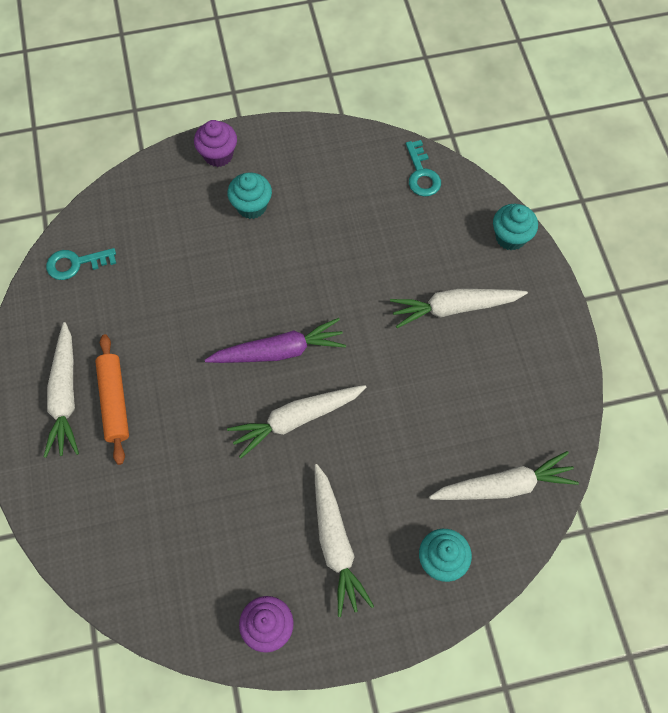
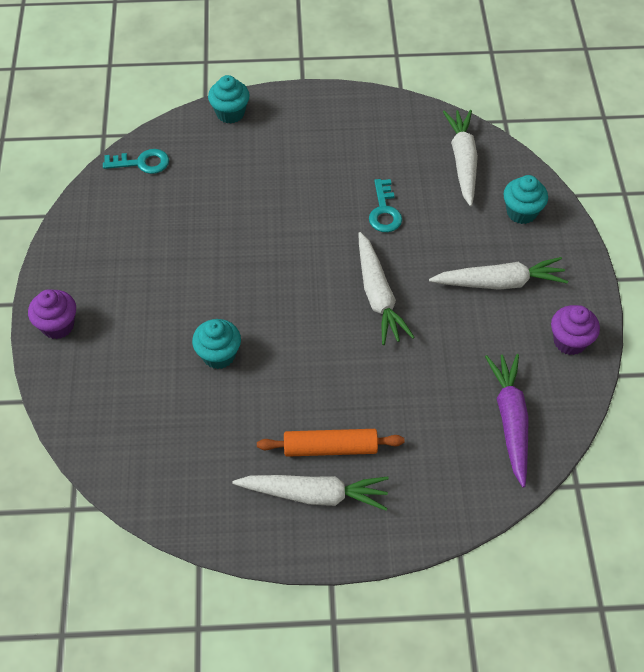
camera: 80 degrees left, 10 degrees down
turquoise key [46,248,116,280] -> turquoise key moved to [369,179,402,232]
purple carrot [205,318,346,363] -> purple carrot moved to [485,354,529,488]
turquoise cupcake [227,172,272,219] -> turquoise cupcake moved to [192,319,241,369]
white carrot [390,289,528,328] -> none

